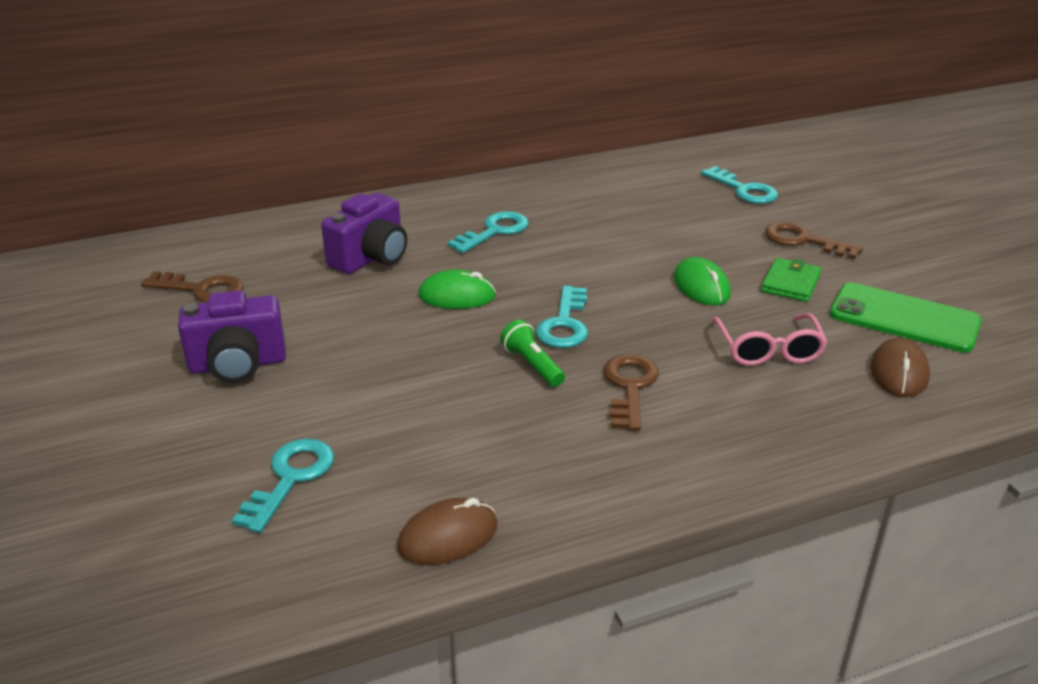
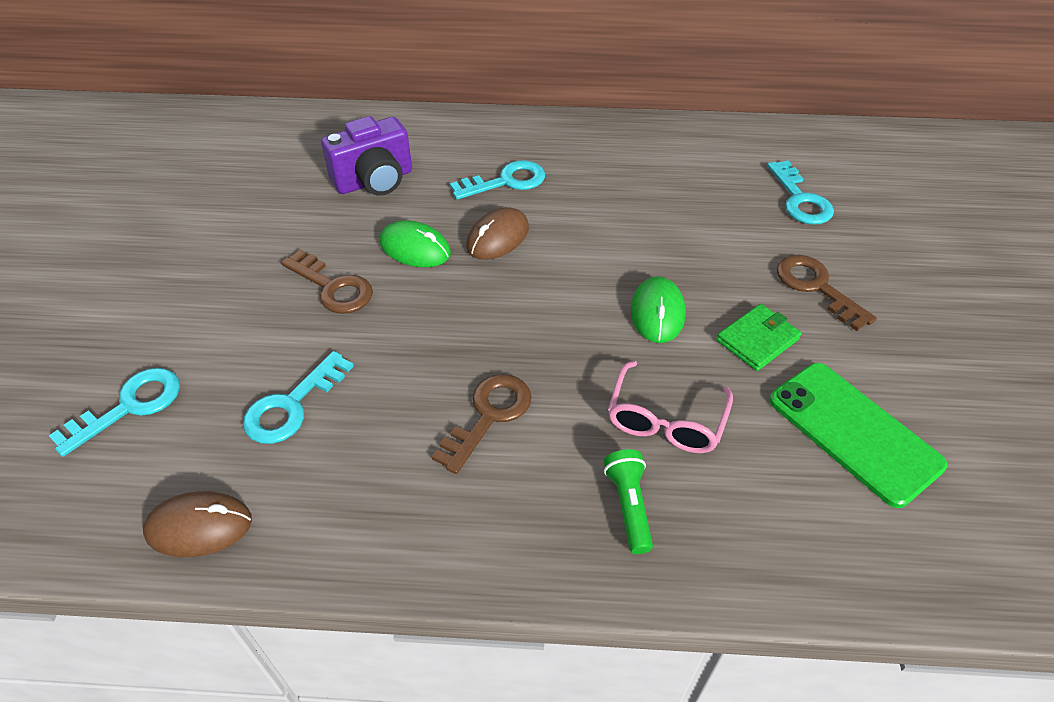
camera: 25 degrees right, 15 degrees up
brown key [141,271,244,303] -> brown key moved to [281,249,373,314]
purple camera [178,290,286,383] -> none
green flashlight [500,320,565,387] -> green flashlight moved to [604,449,653,554]
turquoise key [536,286,588,348] -> turquoise key moved to [243,351,354,444]
brown mouse [870,338,930,397] -> brown mouse moved to [466,207,529,260]

